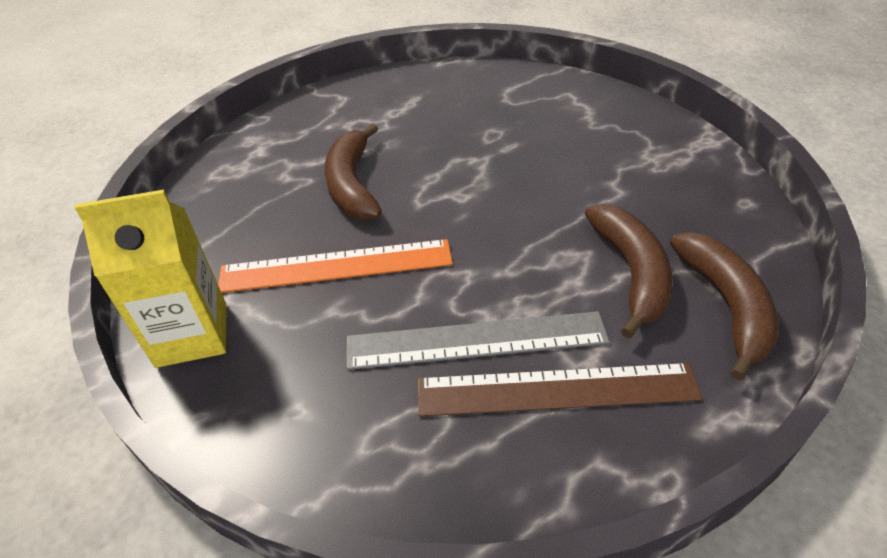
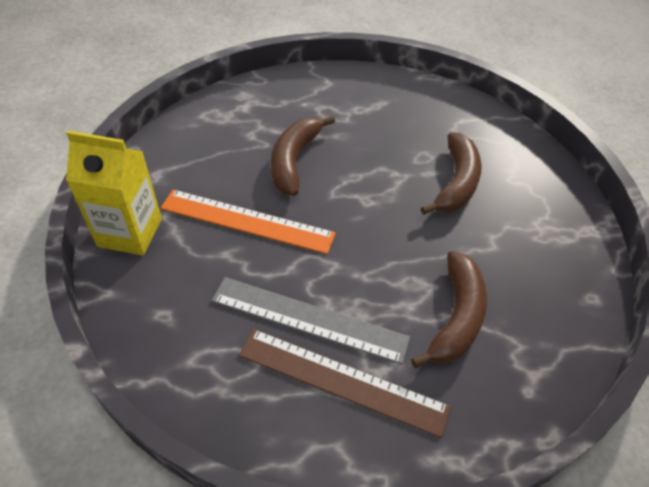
camera: 20 degrees right, 5 degrees up
brown banana [670,232,779,381] -> brown banana moved to [421,132,482,215]

